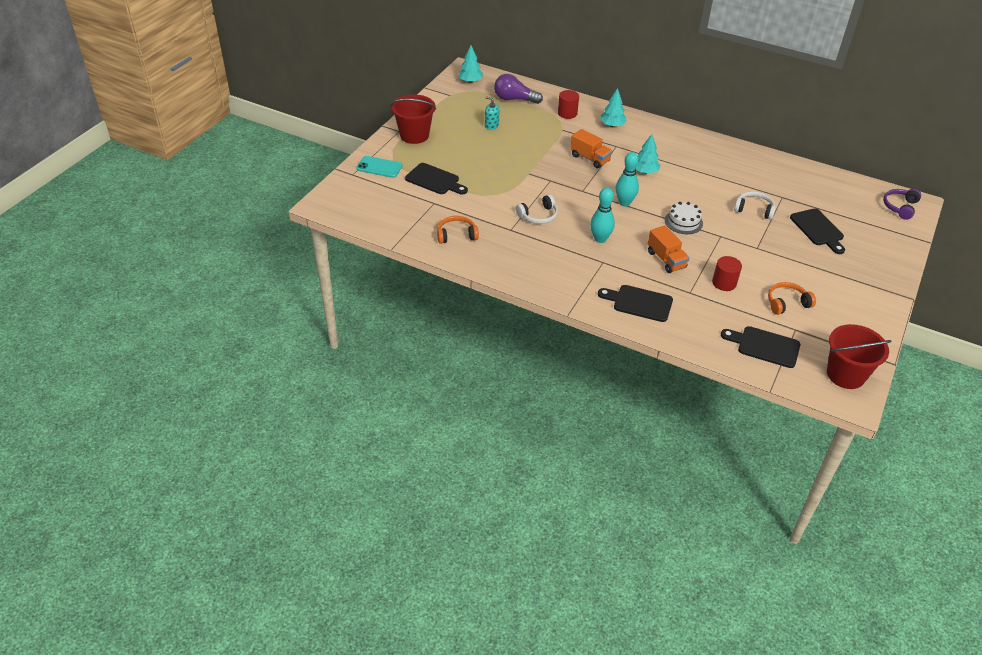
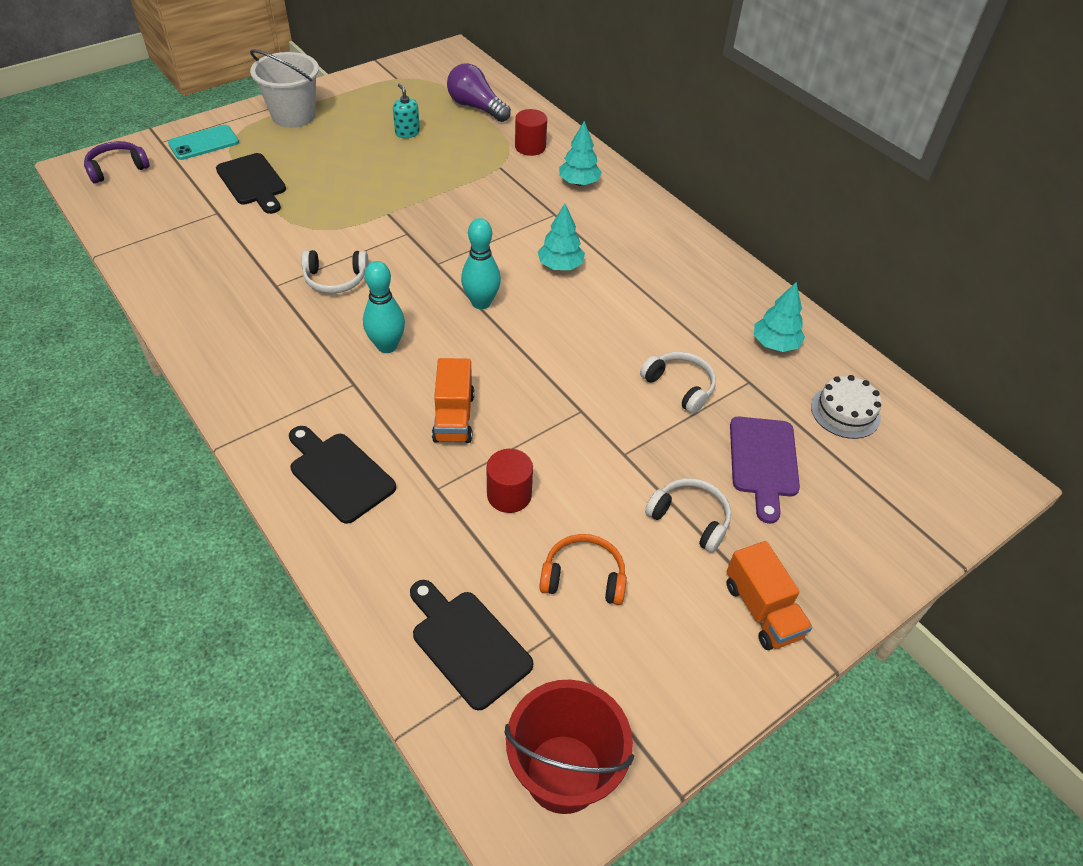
camera: 25 degrees right, 5 degrees up
turquoise phone [356,156,403,178] -> turquoise phone turned 75 degrees counterclockwise [168,125,239,160]
red bucket [391,95,436,144] -> white bucket [250,49,319,128]
orange headphones [437,216,479,244] -> none
turquoise tree [458,45,483,83] -> turquoise tree moved to [754,282,805,352]
orange truck [570,129,612,168] -> orange truck moved to [726,541,812,650]
white cake [665,202,703,234] -> white cake moved to [811,375,881,439]
black cutting board [790,208,845,254] -> purple cutting board [730,417,800,524]
purple headphones [883,189,921,220] -> purple headphones moved to [84,141,150,184]
none -> white headphones [645,478,731,553]

